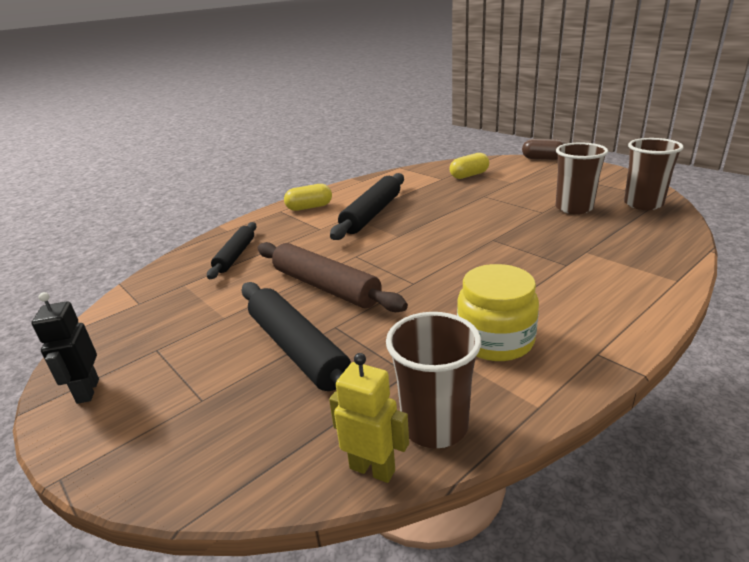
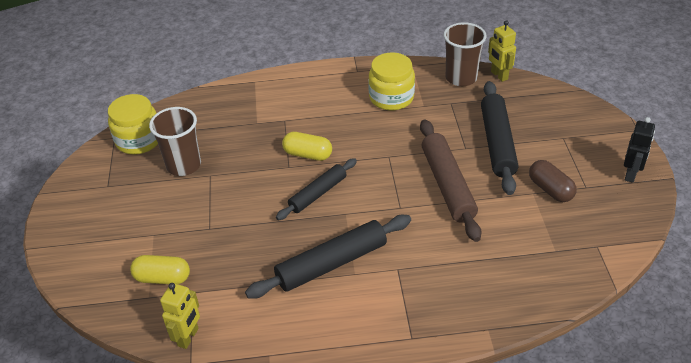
camera: 145 degrees left, 15 degrees up
black rolling pin [207,222,257,279] -> black rolling pin moved to [276,158,357,220]
yellow capsule [284,184,332,211] -> yellow capsule moved to [282,132,332,161]
brown capsule [522,139,565,160] -> brown capsule moved to [529,160,577,202]
brown cup [624,138,684,210] -> yellow jar [108,94,158,154]
none -> yellow robot [160,283,200,349]

